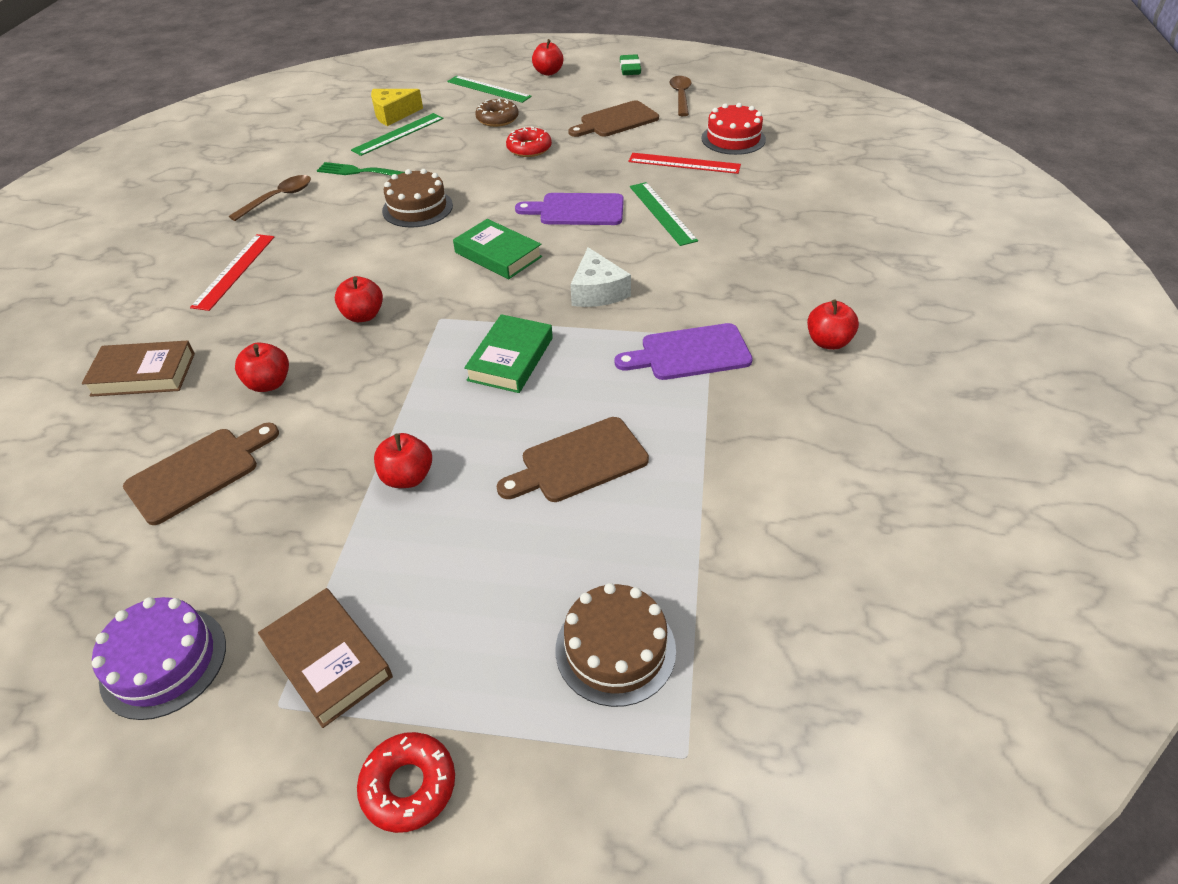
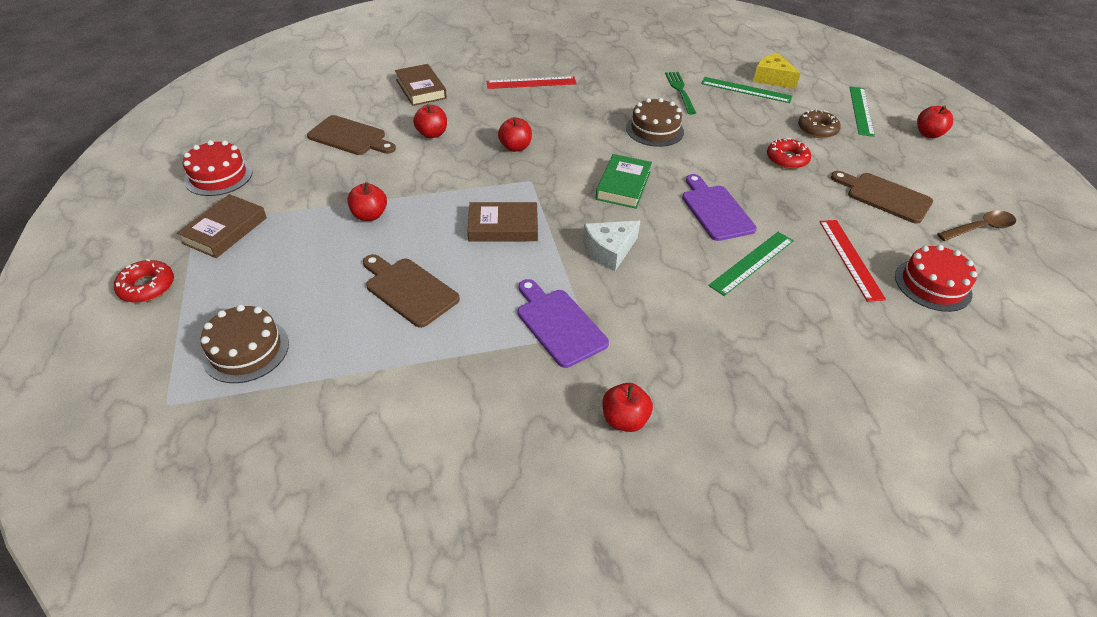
camera: 65 degrees right, 0 degrees up
purple cake [92,597,226,720] -> red cake [183,140,253,196]
brown spoon [229,175,311,221] -> none
green book [464,314,553,393] -> brown book [468,202,538,241]
green eraser [620,54,641,75] -> none

